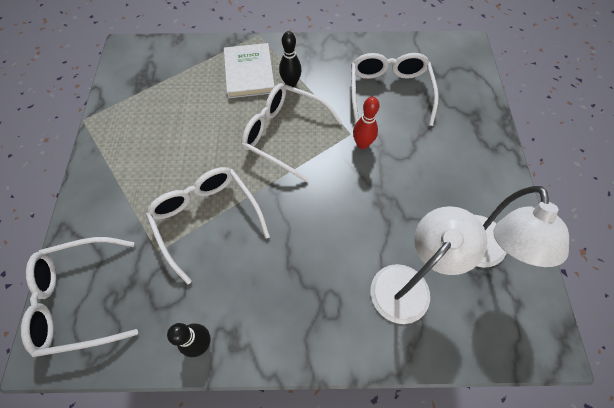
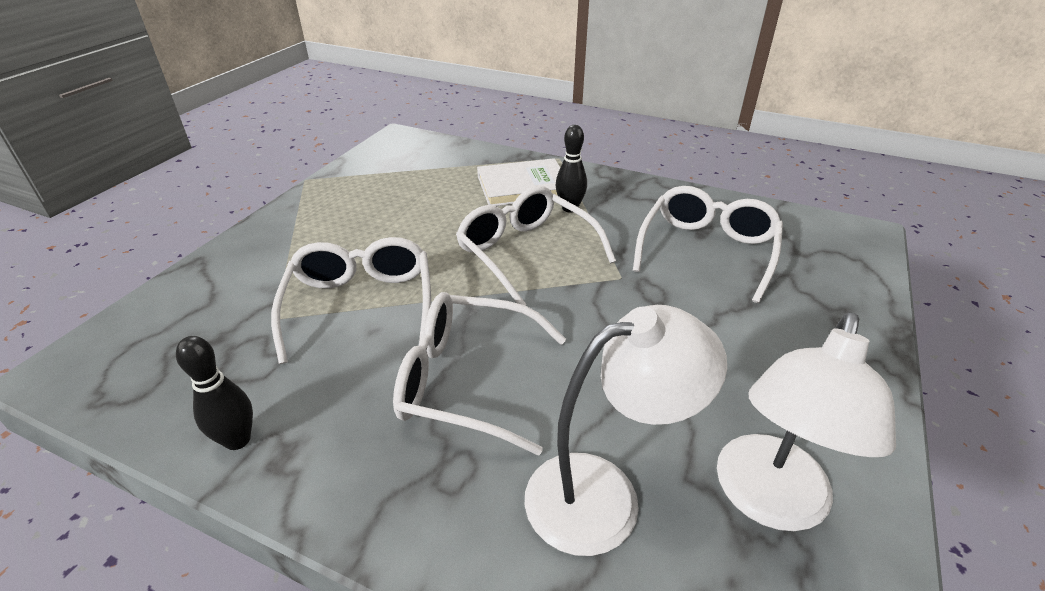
camera: 25 degrees right, 25 degrees down
white glasses [21,237,138,357] -> white glasses moved to [393,292,566,455]
white book [224,43,275,98] -> white book turned 60 degrees clockwise [477,158,560,206]
red bowling pin [353,97,380,149] -> none

